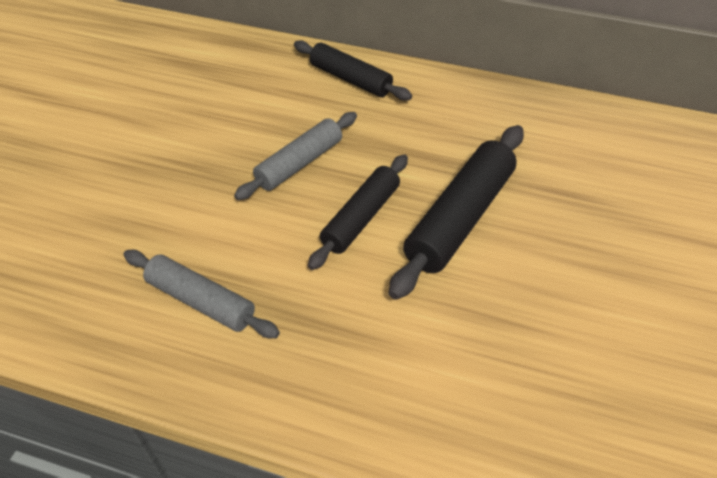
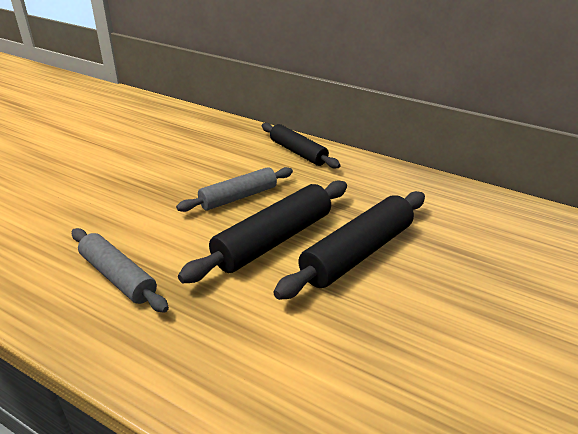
camera: 10 degrees right, 15 degrees down
black rolling pin [308,154,408,270] -> black rolling pin [178,180,347,283], size x1.50

